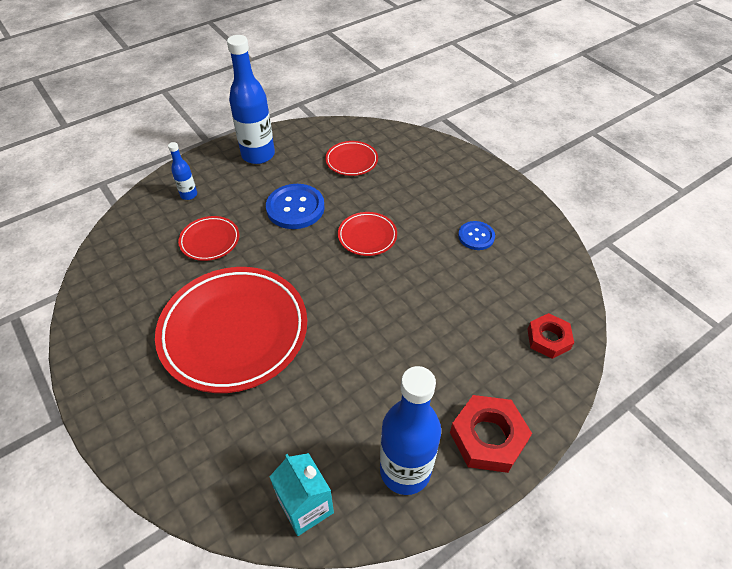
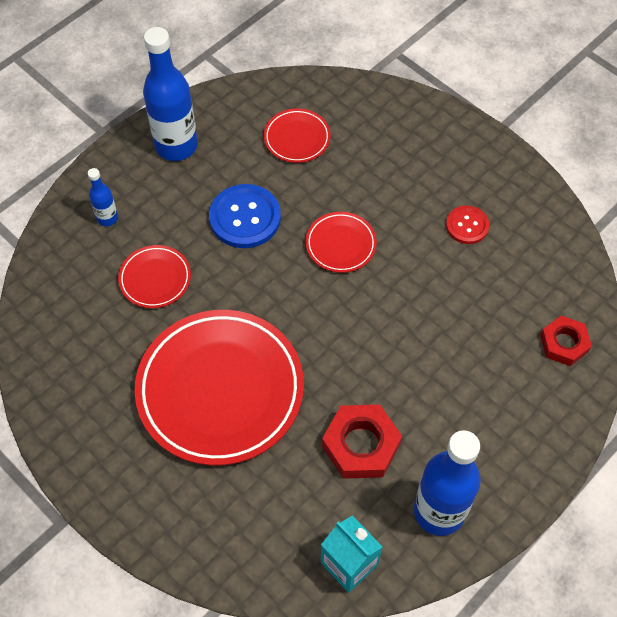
camera: 10 degrees left, 10 degrees up
red nut [450,395,532,473] -> red nut moved to [322,404,402,479]
blue button [458,221,495,250] -> red button [446,206,489,244]

